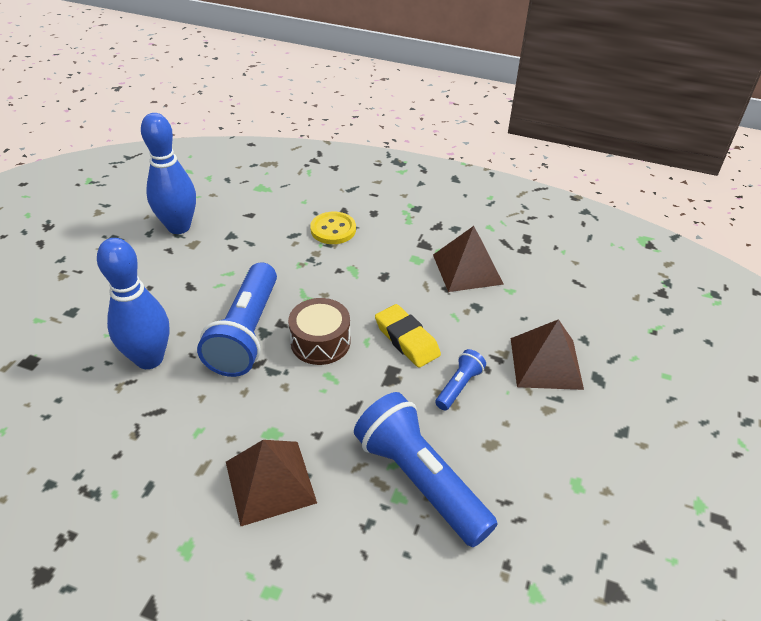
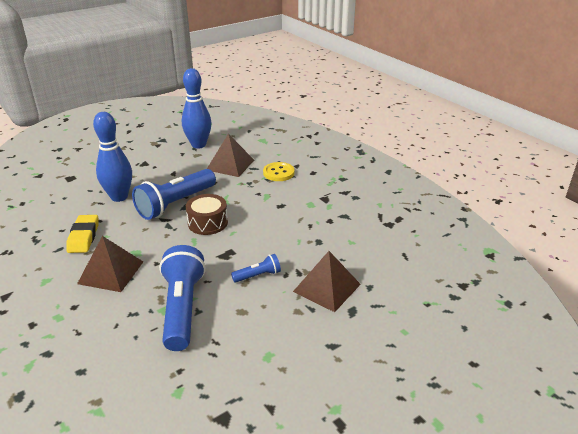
camera: 35 degrees right, 10 degrees down
yellow eraser [375,304,441,368] -> yellow eraser moved to [66,215,98,253]
brown pyramid [433,226,504,292] -> brown pyramid moved to [207,134,254,177]

